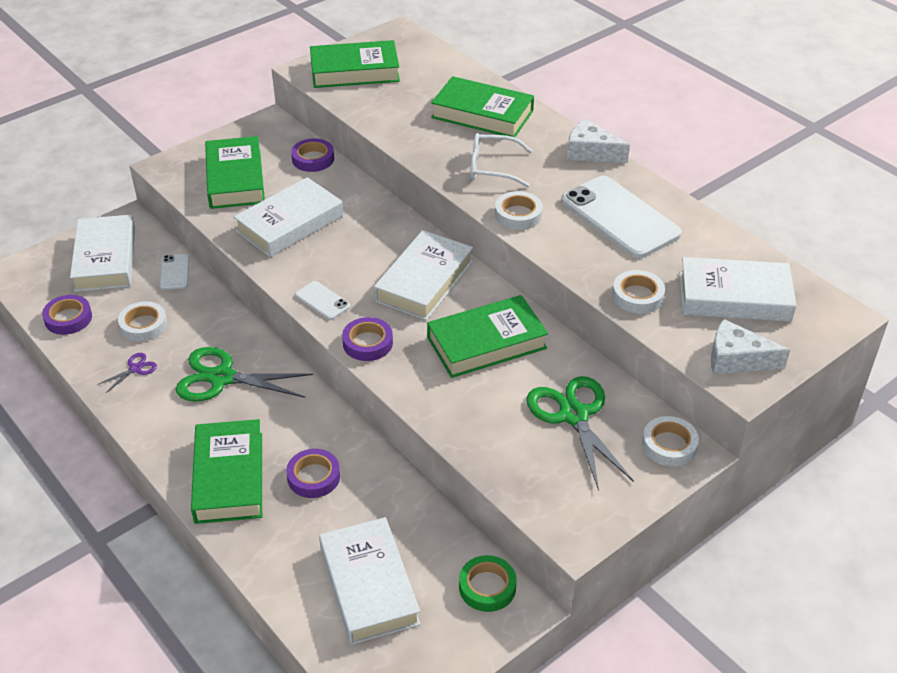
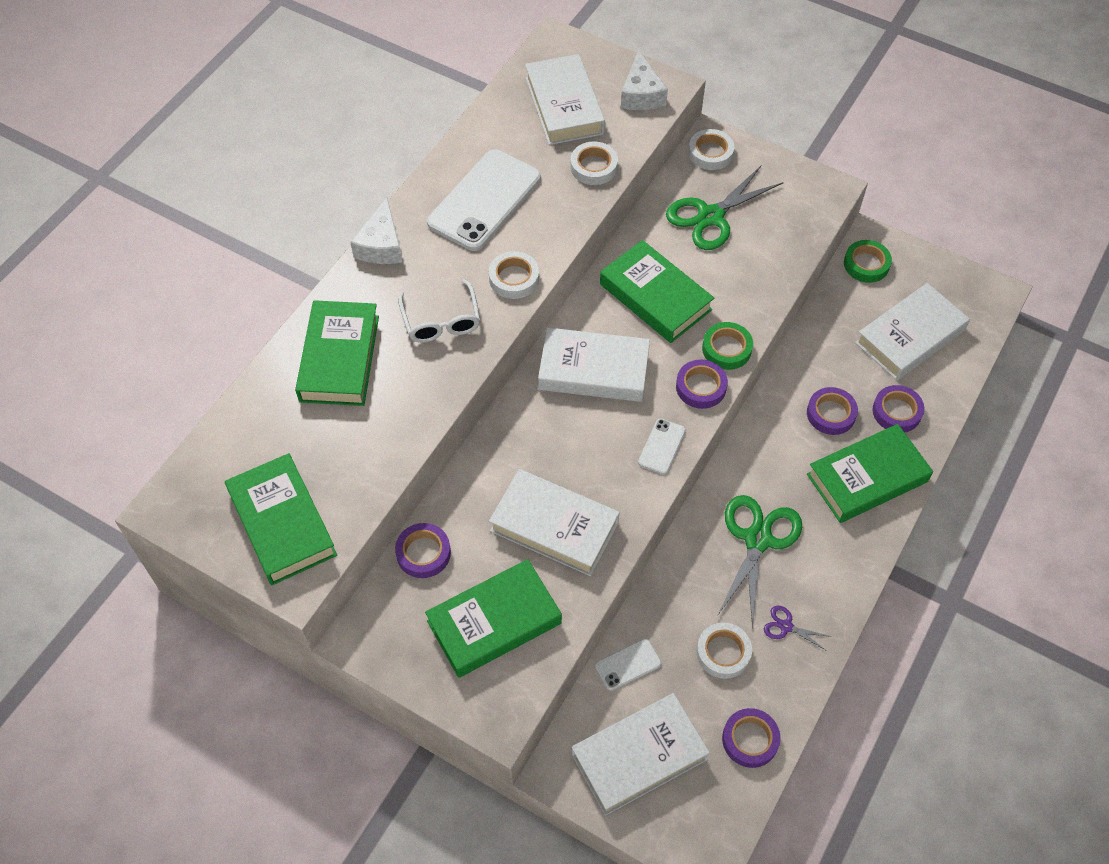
camera: 110 degrees left, 15 degrees up
green scissors [175,347,313,402] -> green scissors turned 150 degrees counterclockwise [717,495,802,628]
none -> green tape [702,322,753,370]
none -> purple tape [872,385,924,433]

